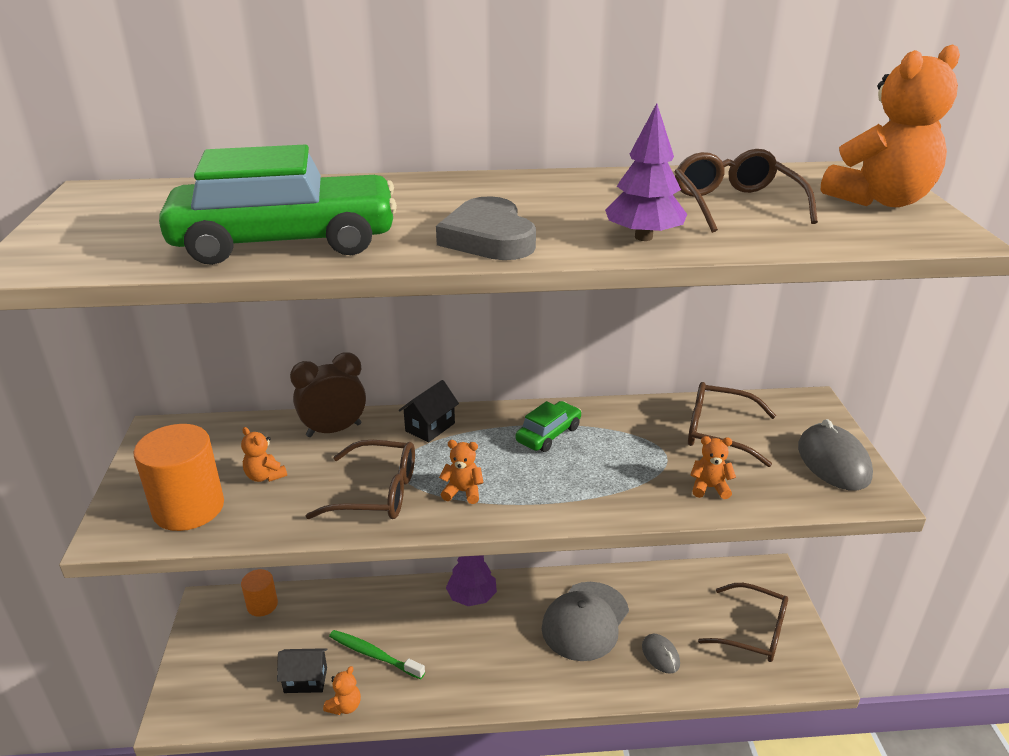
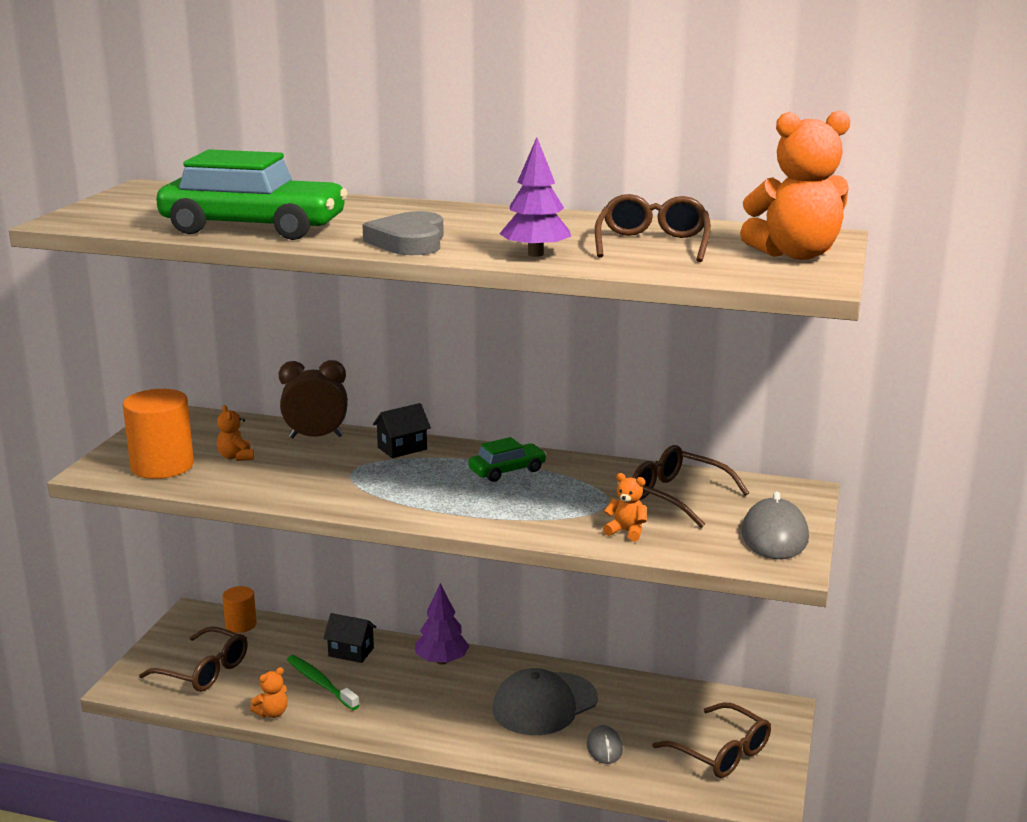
camera: 20 degrees right, 10 degrees down
black house [277,648,328,693] -> black house moved to [323,613,377,663]
brown glasses [306,440,415,519] -> brown glasses moved to [139,627,248,692]
orange teddy bear [439,440,483,504] -> none

